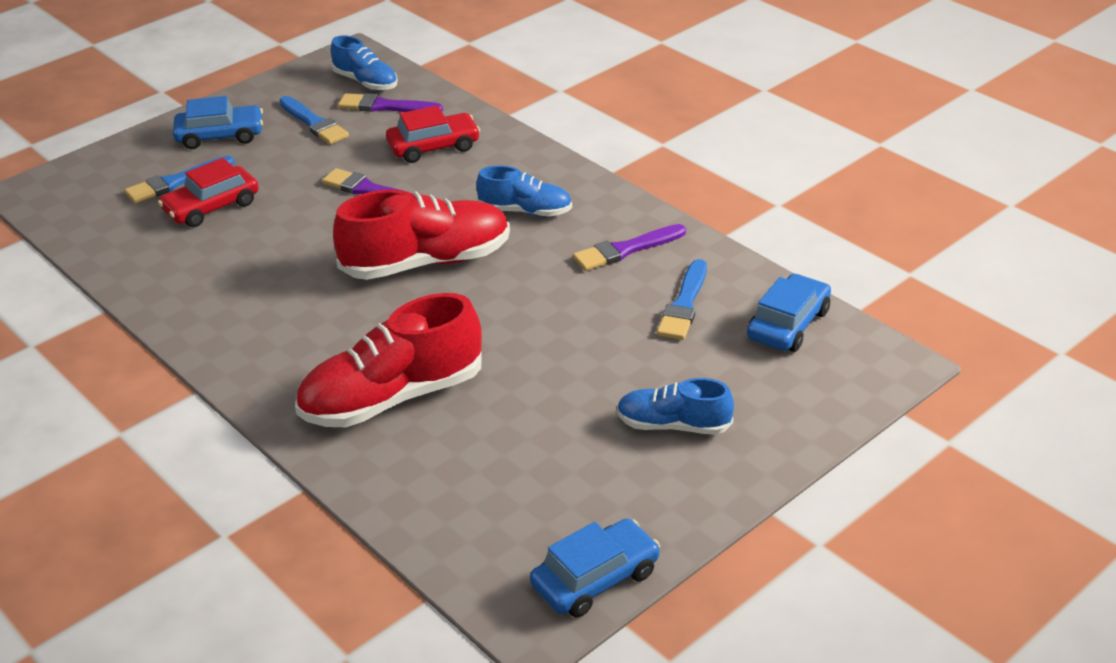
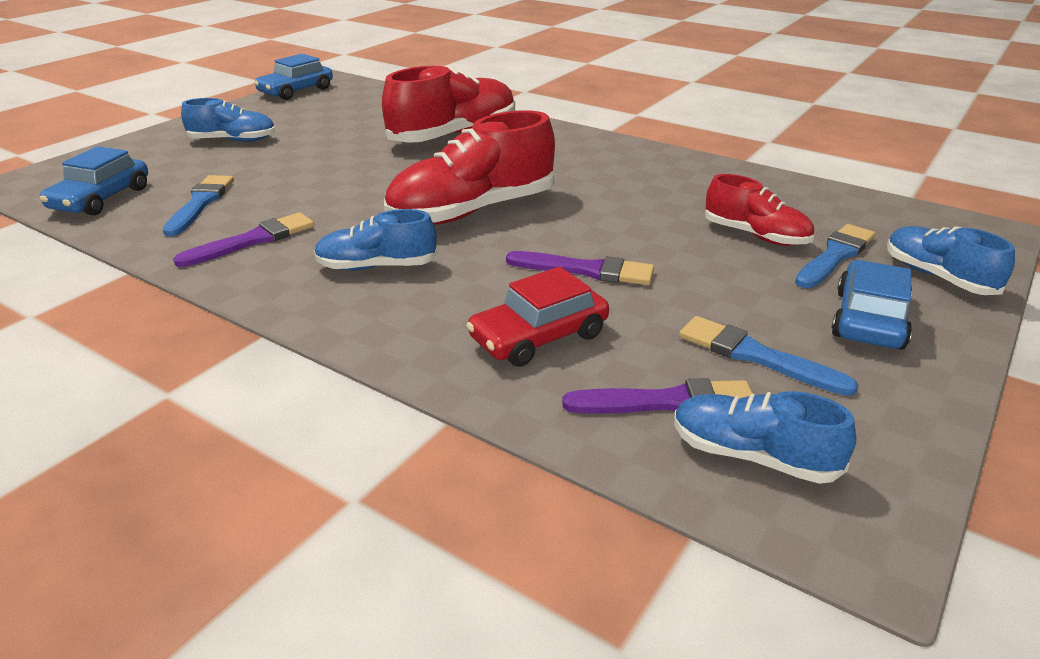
camera: 165 degrees right, 5 degrees down
red car [158,158,259,227] -> red shoe [705,174,814,246]
blue car [173,96,263,149] -> blue car turned 135 degrees clockwise [831,260,912,350]
none -> blue shoe [887,226,1015,295]

